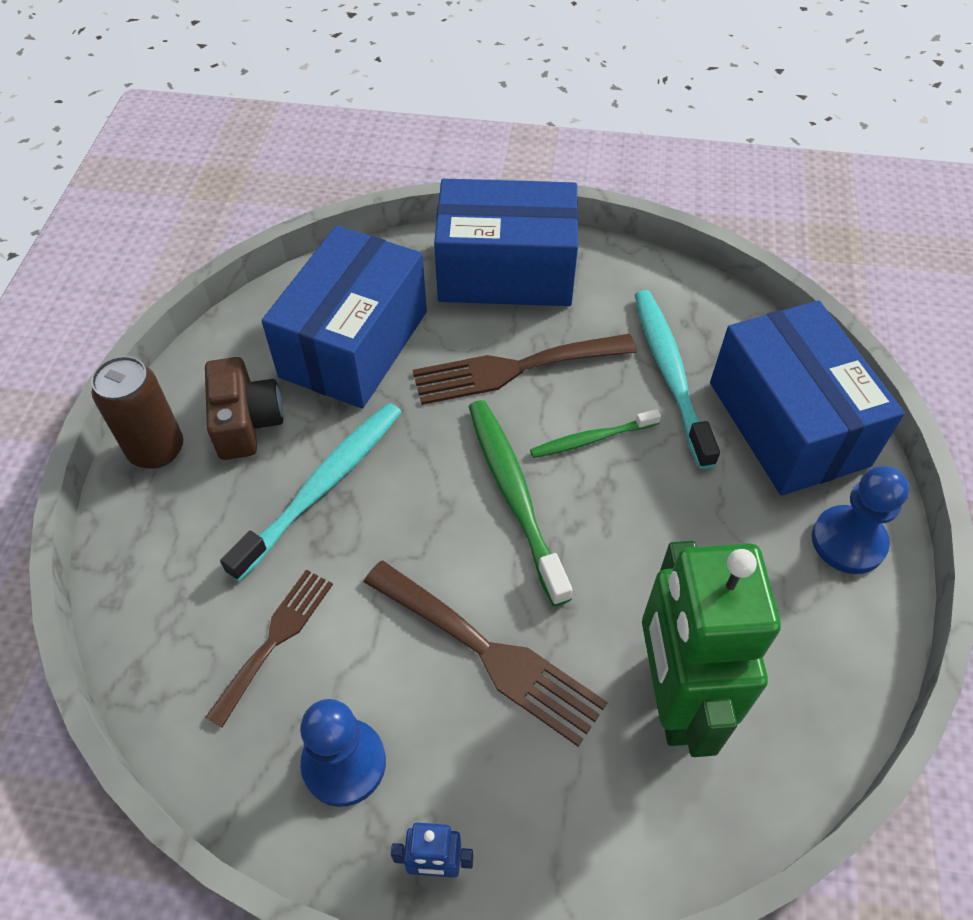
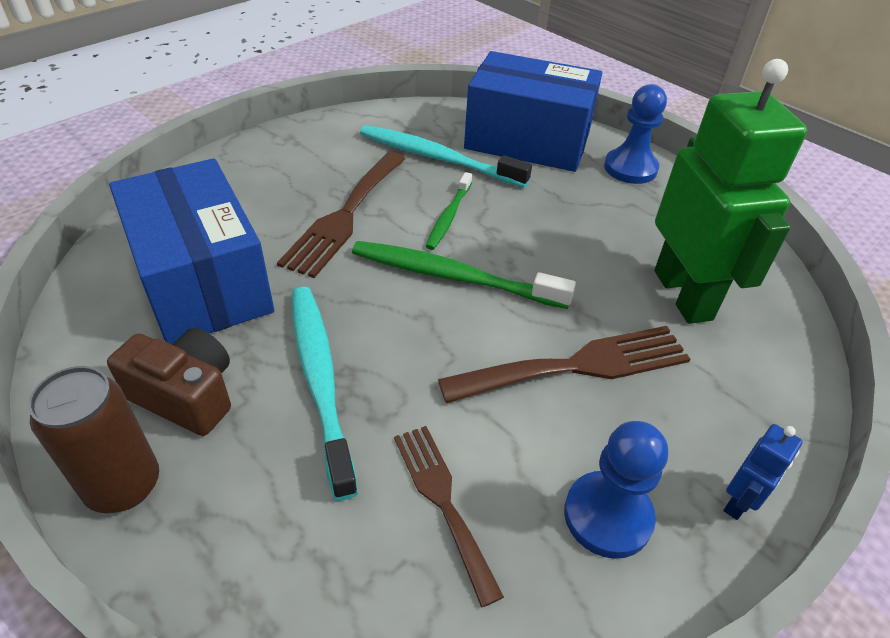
camera: 55 degrees left, 10 degrees down
blue box [434,178,578,306] -> none
green robot [642,541,781,757] -> green robot turned 135 degrees counterclockwise [654,59,807,324]

